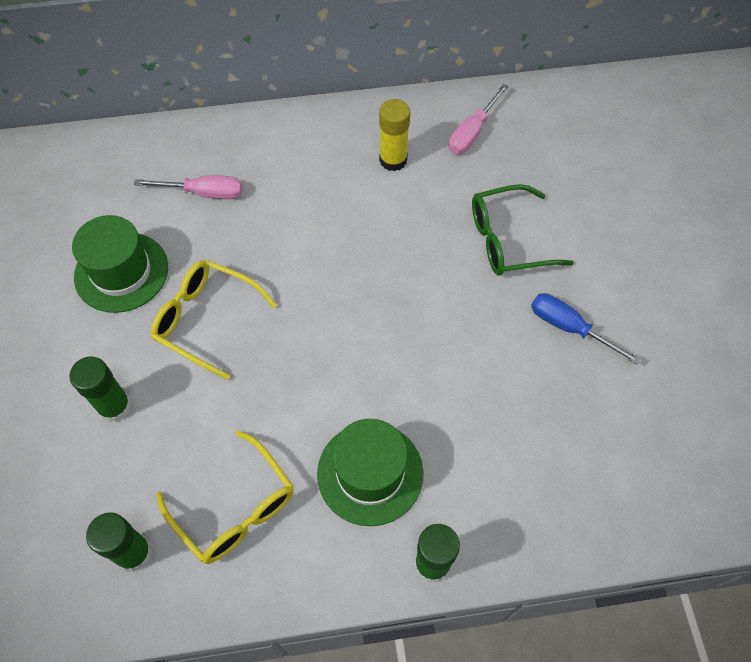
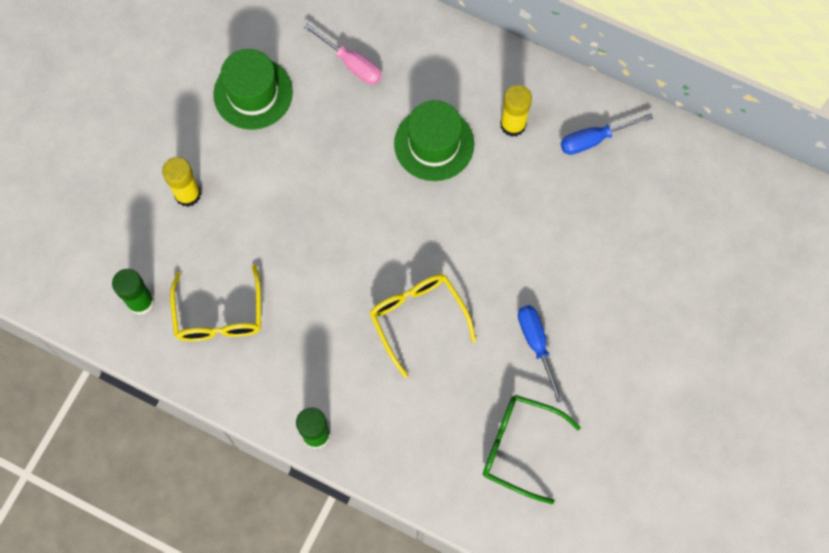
camera: 35 degrees right, 10 degrees up
green glue stick [69,357,131,423] -> yellow glue stick [162,157,201,207]
yellow glasses [151,260,277,380] -> yellow glasses moved to [369,274,476,378]
green hat [317,419,424,526] -> green hat moved to [394,100,474,181]
pink screwdriver [449,84,509,154] -> blue screwdriver [561,113,653,155]
green glasses [472,184,574,275] -> green glasses moved to [483,395,581,504]

